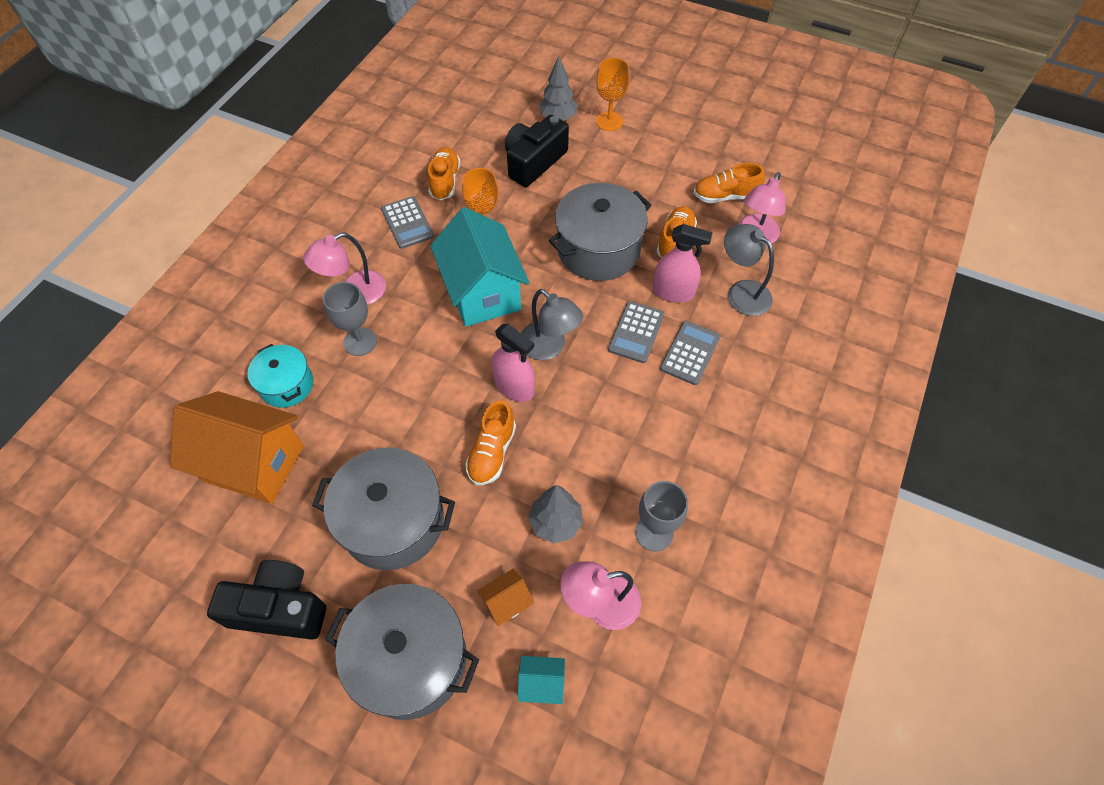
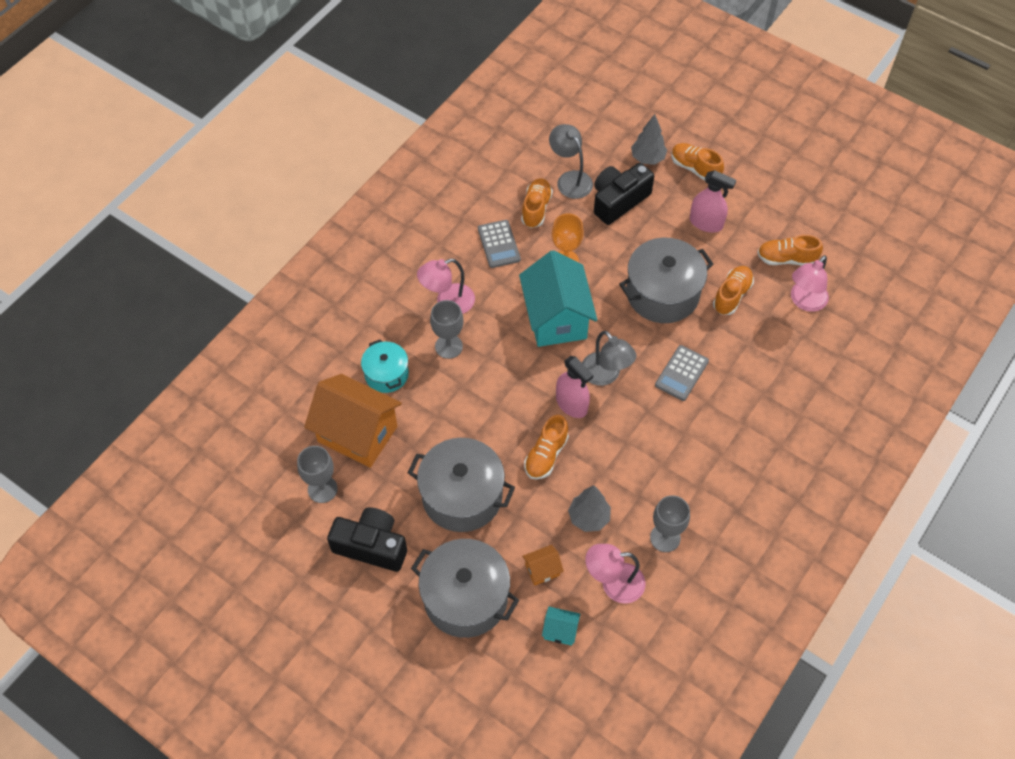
camera: 10 degrees right, 0 degrees up
orange goblet [596,58,630,131] -> orange shoe [672,143,724,181]
pink spray bottle [653,224,713,302] -> pink spray bottle moved to [690,170,736,232]
grey calculator [660,321,720,385] -> none
grey lamp [724,224,774,316] -> grey lamp moved to [549,124,593,199]
none -> grey goblet [297,446,338,503]

